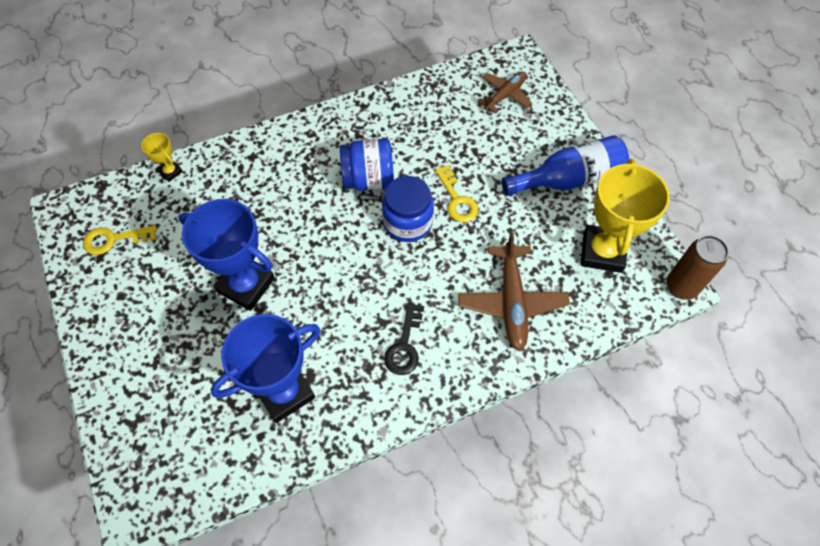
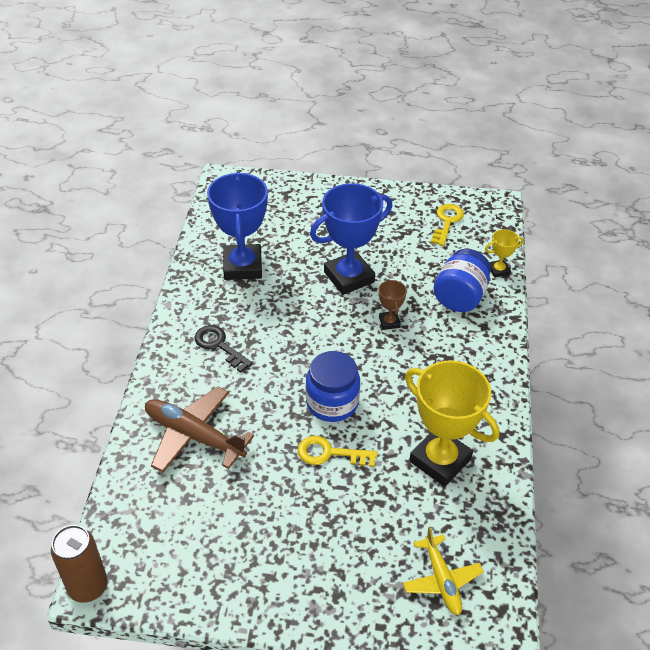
camera: 120 degrees right, 15 degrees down
blue jar [340,138,394,191] -> blue jar moved to [434,249,491,312]
brown plane [477,72,532,114] -> yellow plane [403,527,484,615]
blue bottle [502,135,629,196] -> none
yellow trophy [581,159,670,273] -> yellow trophy moved to [405,361,499,487]
none -> brown trophy [379,279,407,330]

